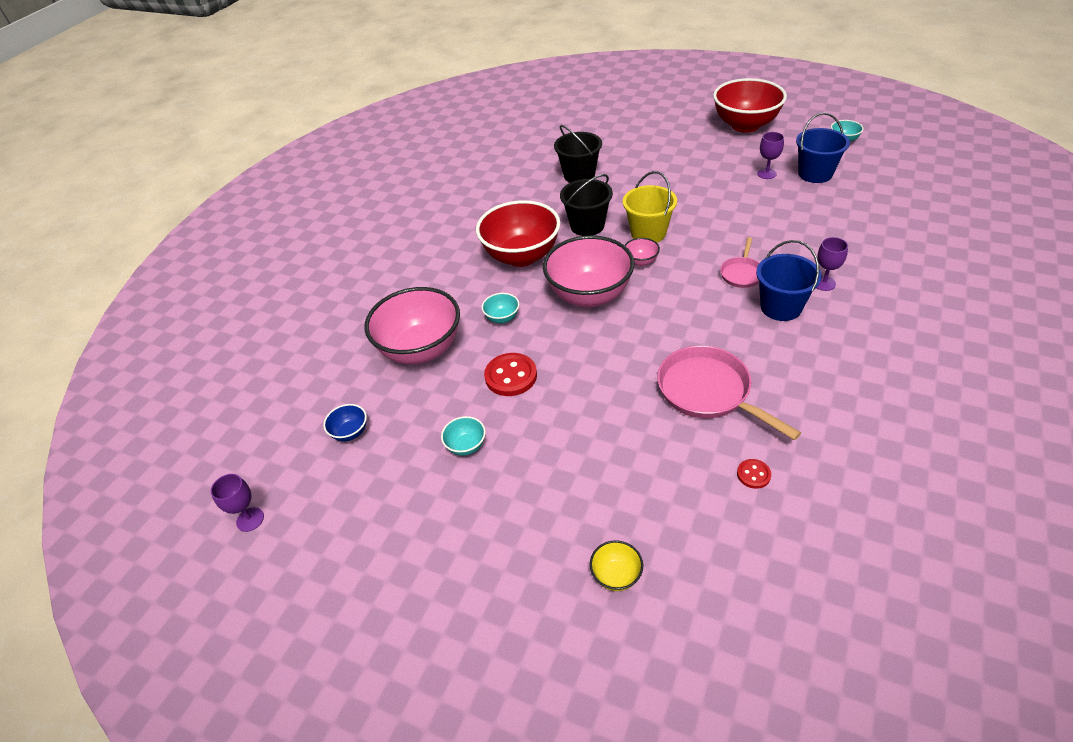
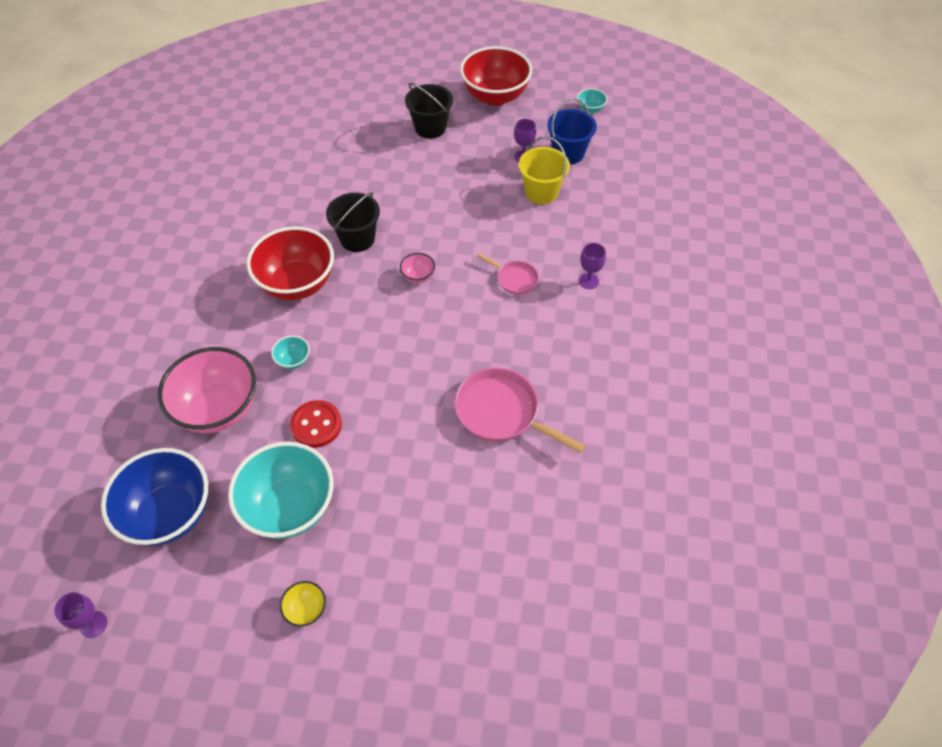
camera: 20 degrees left, 10 degrees up
blue bowl [323,404,367,442] -> blue bowl [101,448,208,546], size x2.38
turquoise bowl [441,416,486,456] -> turquoise bowl [228,442,333,539], size x2.38
pink bowl [543,235,634,307] -> none
black bucket [554,125,602,183] -> black bucket moved to [405,83,453,139]
yellow bowl [590,540,643,591] -> yellow bowl moved to [280,581,326,627]
yellow bucket [623,171,677,242] -> yellow bucket moved to [519,136,570,204]
pink pan [720,237,759,288] -> pink pan turned 60 degrees counterclockwise [477,253,539,294]
red button [737,459,771,489] -> none
blue bucket [756,240,822,321] -> none

